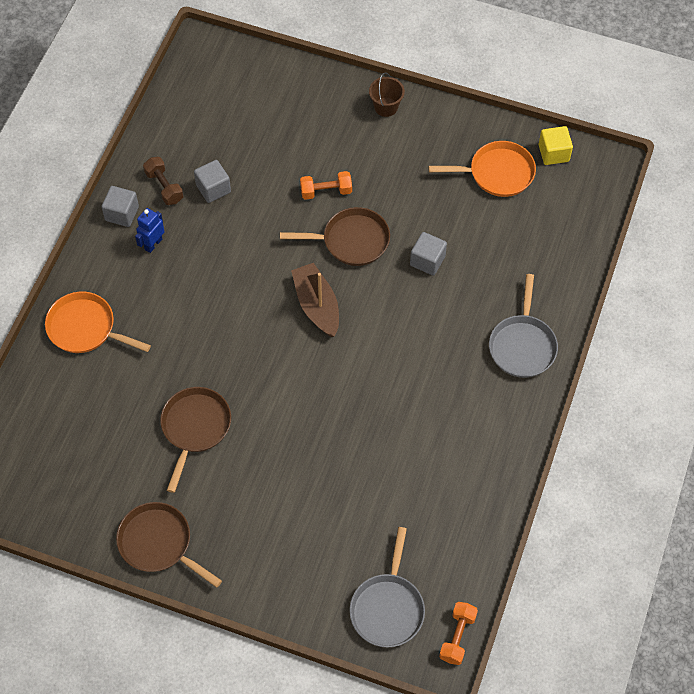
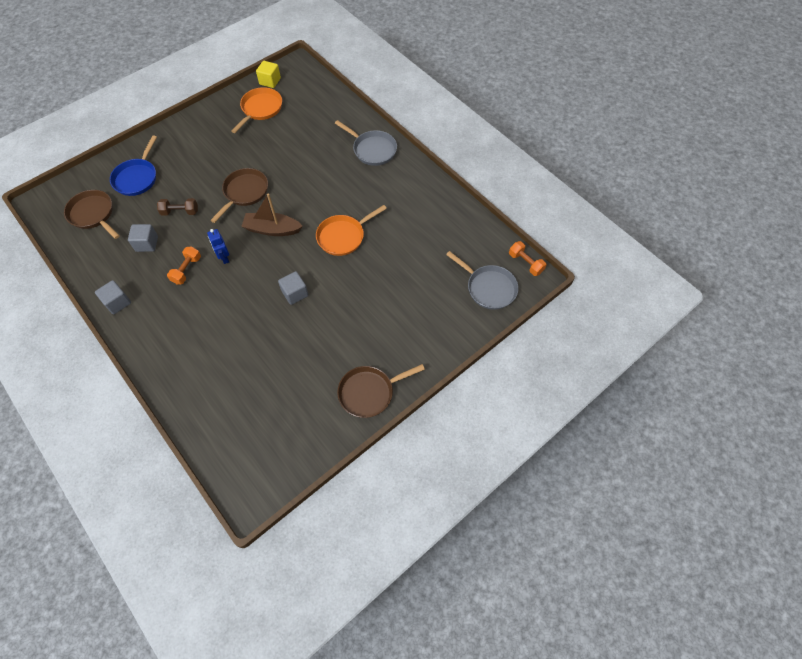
camera: 60 degrees left, 0 degrees up
orange pan [45,292,151,353] -> orange pan moved to [316,205,387,256]
blue robot [135,208,165,253] -> blue robot moved to [207,229,229,264]
brown dumbbell [143,157,183,205] -> brown dumbbell moved to [157,198,198,216]
brown pan [160,387,231,493] -> brown pan moved to [64,190,120,239]
orange dumbbell [300,171,352,200] -> orange dumbbell moved to [167,247,201,284]
brown bucket [369,72,405,117] -> none
grey cube [410,232,447,275] -> grey cube moved to [278,271,308,305]
none -> blue pan [110,135,157,196]

